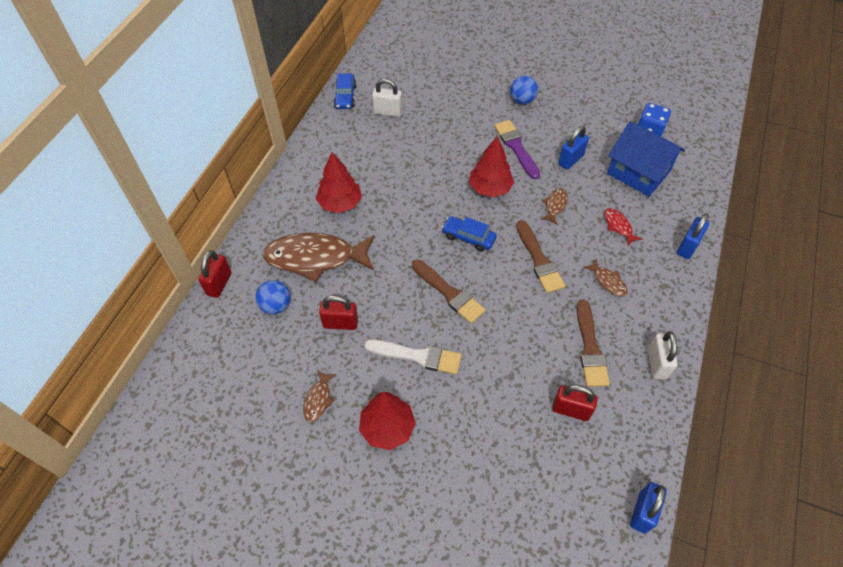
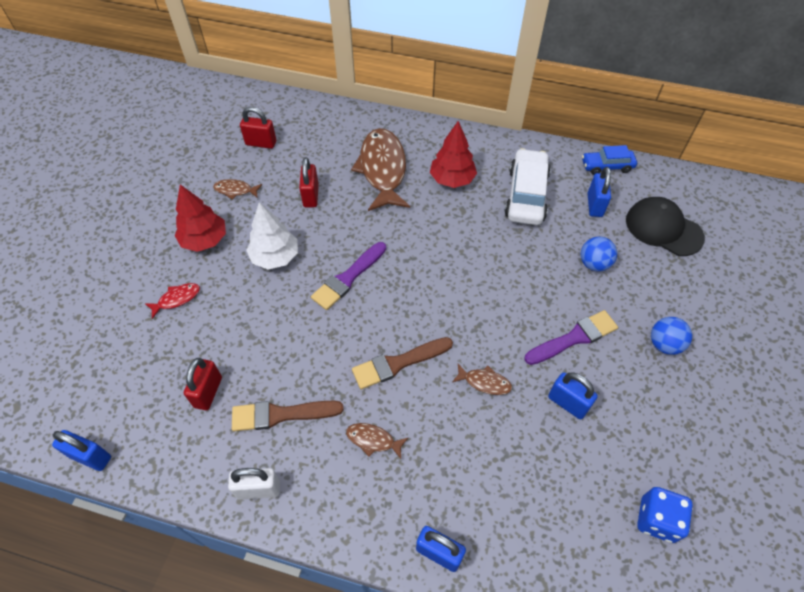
camera: 85 degrees right, 0 degrees up
red padlock [198,250,231,298] -> red padlock moved to [240,107,276,149]
blue ball [256,280,291,314] -> blue ball moved to [581,237,617,272]
white brush [364,339,462,375] -> white tree [246,202,298,270]
white padlock [372,78,402,117] -> blue padlock [588,167,611,217]
brown brush [412,260,486,324] -> purple brush [311,242,386,310]
blue car [442,216,497,252] -> none
red tree [469,136,514,197] -> none
brown fish [583,259,627,297] -> brown fish turned 60 degrees clockwise [346,423,408,459]
red fish [604,208,642,246] -> red fish moved to [145,283,200,319]
blue house [607,121,685,197] -> none
none -> white car [504,148,551,225]
none -> black cap [626,197,705,256]

